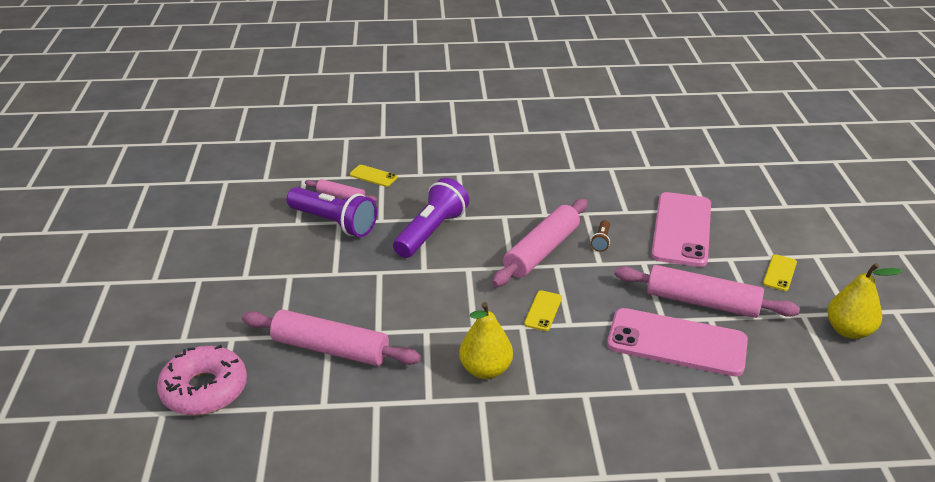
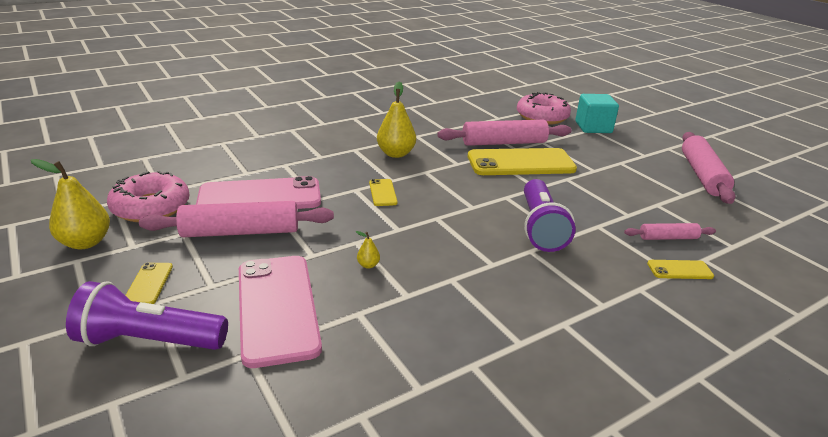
camera: 150 degrees right, 5 degrees down
purple flashlight [287,187,377,237] -> purple flashlight moved to [66,281,228,350]
pink rolling pin [492,199,588,287] -> pink rolling pin moved to [682,132,735,204]
brown flashlight [591,220,610,252] -> yellow pear [356,231,380,269]
none -> pink donut [107,171,190,222]
none -> yellow phone [468,148,577,175]
none -> turquoise cube [575,94,619,133]

